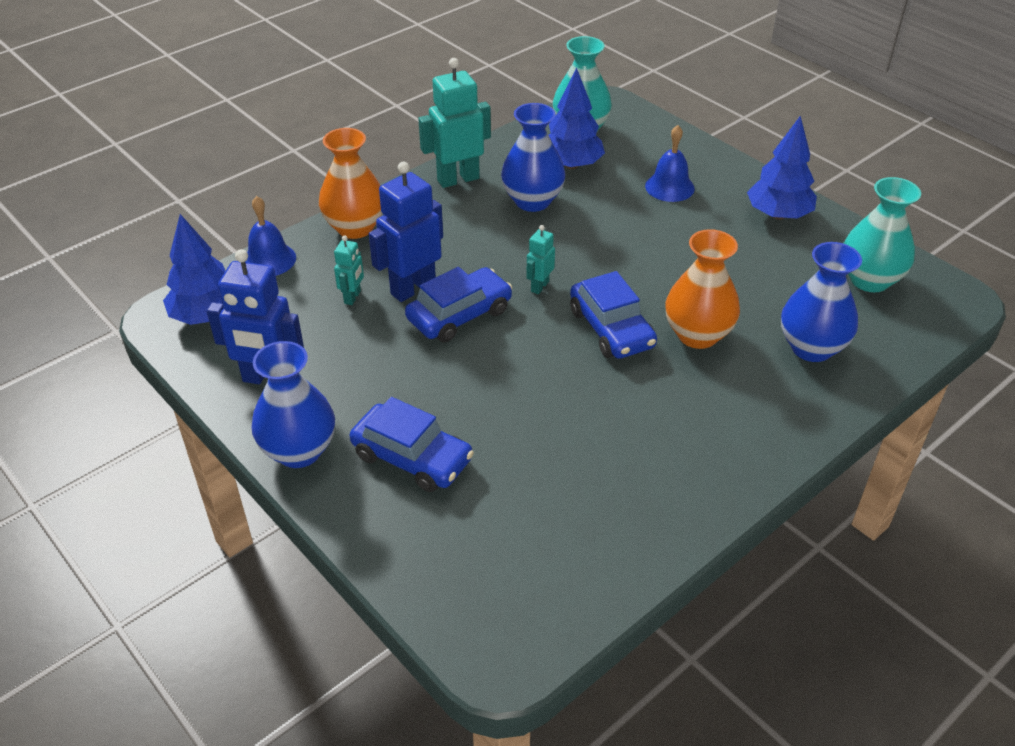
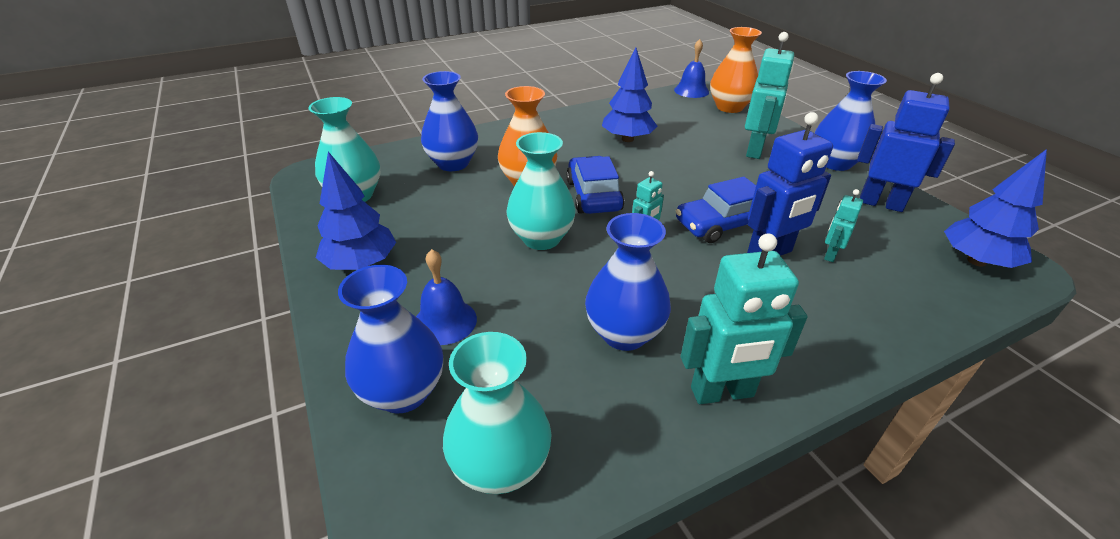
camera: 165 degrees left, 5 degrees down
blue bell [245,196,296,276] -> blue bell moved to [674,39,709,98]
orange vase [319,128,383,239] -> orange vase moved to [710,27,762,113]
blue car [350,397,474,492] -> turquoise robot [745,32,794,159]
blue tree [548,68,605,169] -> blue tree moved to [602,47,657,142]
none -> blue vase [338,265,443,413]
none -> turquoise vase [506,132,576,250]

